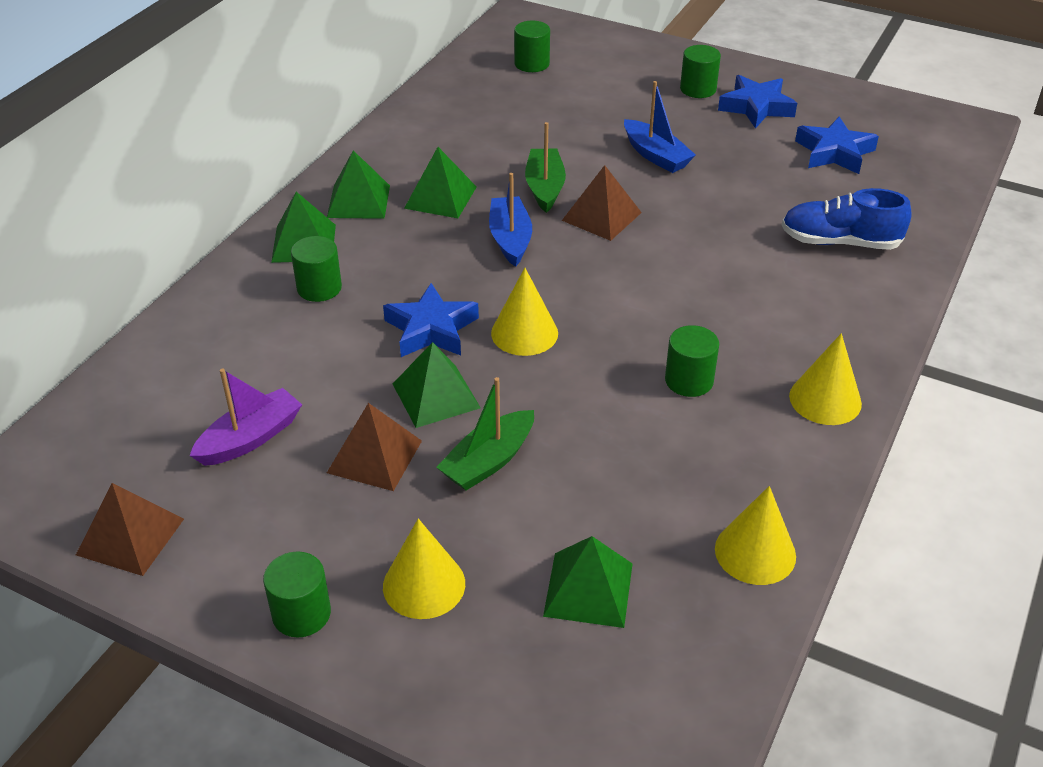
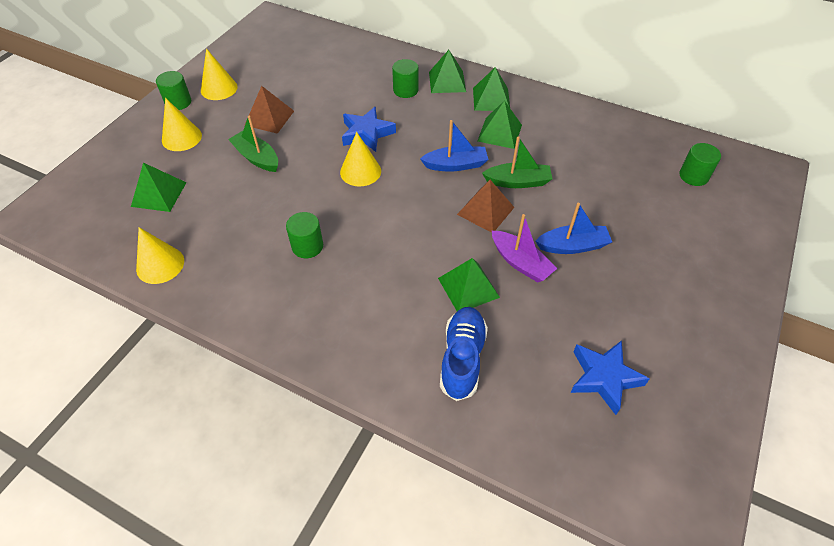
camera: 90 degrees right, 10 degrees up
brown pyramid [76,483,184,576] -> none
purple boat [190,368,302,466] -> purple boat moved to [492,214,557,282]
green pyramid [393,342,481,428] -> green pyramid moved to [438,258,500,311]
blue boat [624,81,696,173] -> blue boat turned 150 degrees counterclockwise [536,203,612,254]
green cylinder [680,45,721,98] -> none
blue star [718,75,797,129] -> none
yellow cone [789,333,862,425] -> yellow cone moved to [201,49,238,100]

